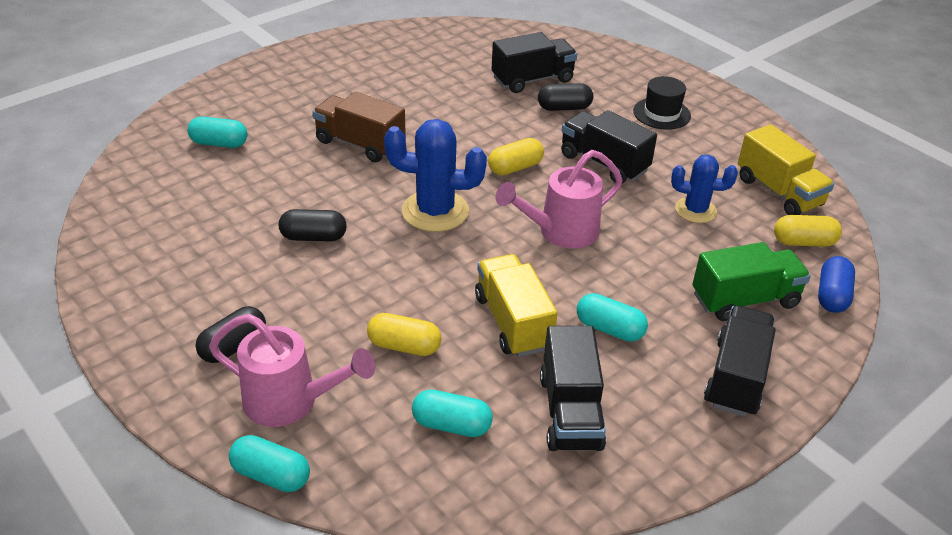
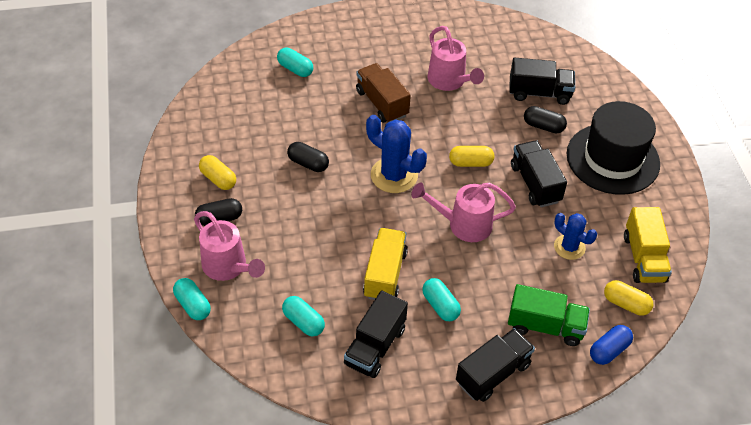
camera: 30 degrees right, 10 degrees up
yellow capsule [367,313,441,356] -> yellow capsule moved to [199,155,236,190]
black hat [633,76,691,130] -> black hat [567,101,660,195], size x2.03
none -> pink watering can [427,26,484,91]

